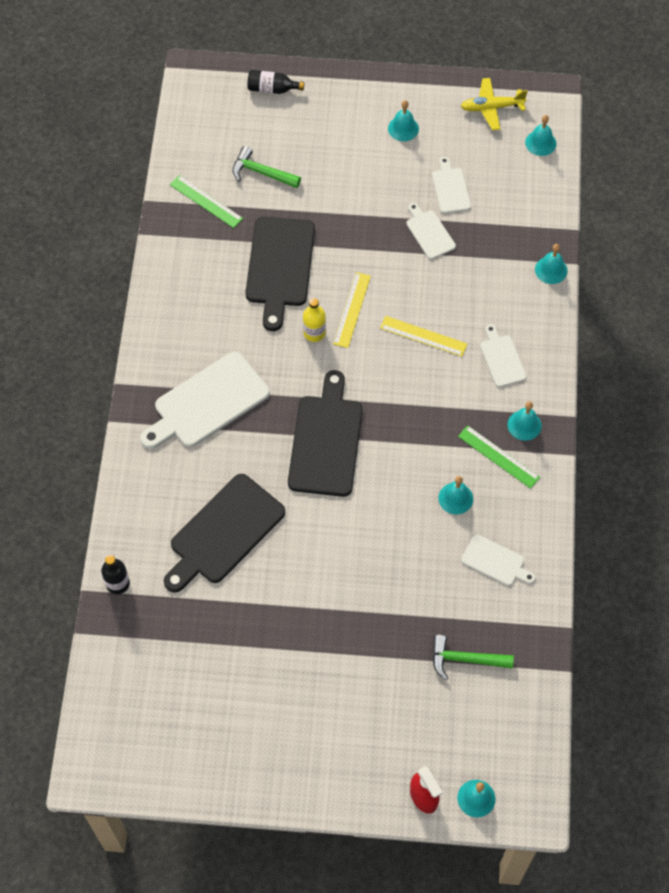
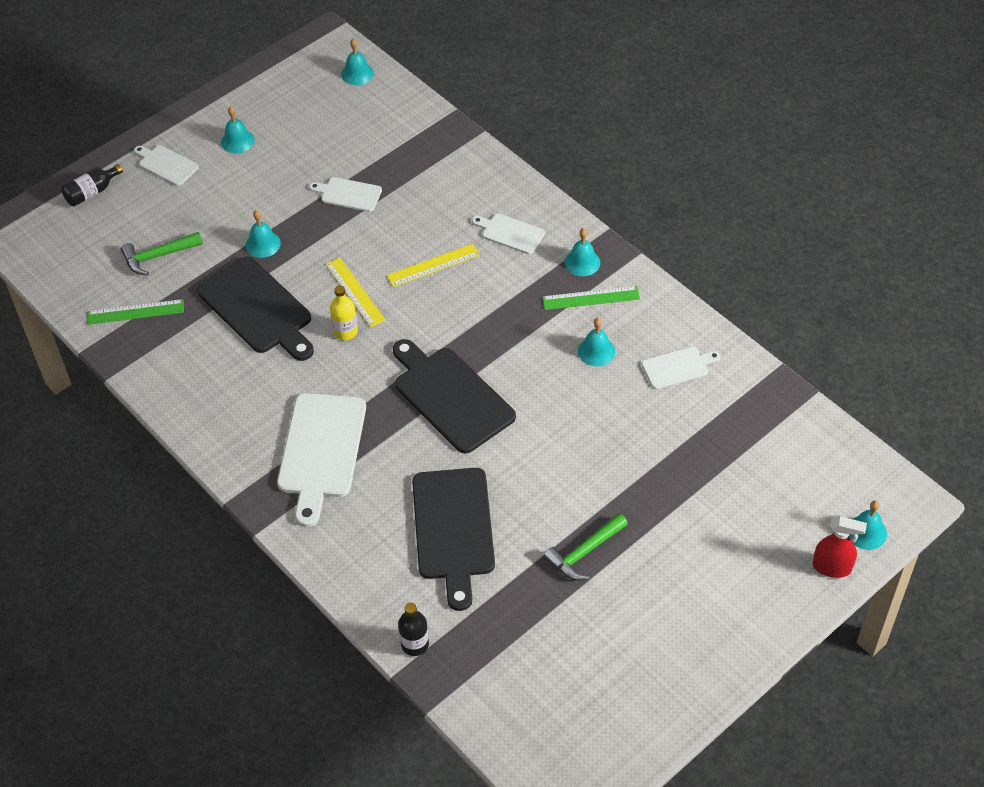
camera: 45 degrees left, 10 degrees down
white cutting board [432,157,471,213] -> white cutting board moved to [134,145,199,186]
green hammer [433,635,514,680] -> green hammer moved to [543,513,628,580]
yellow plane [461,78,528,130] -> none
turquoise bell [535,244,568,284] -> turquoise bell moved to [245,210,281,258]

